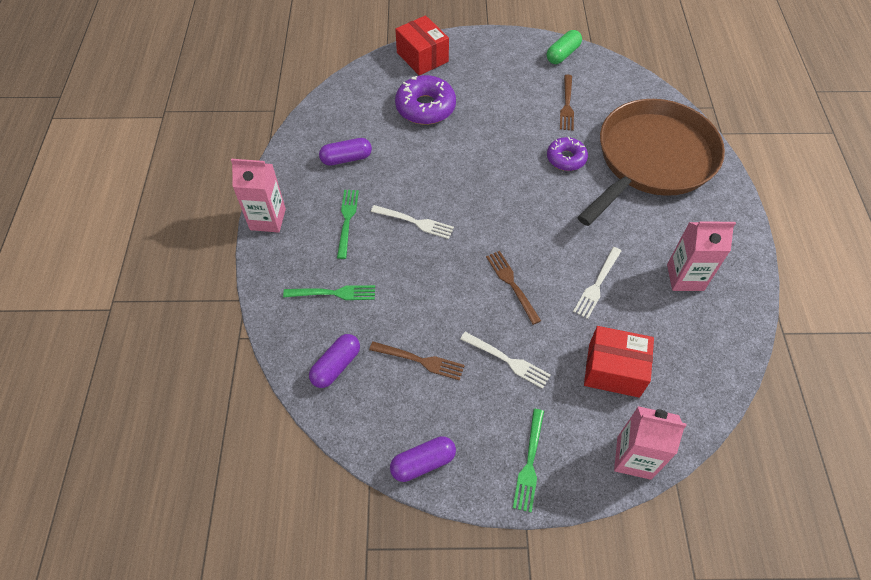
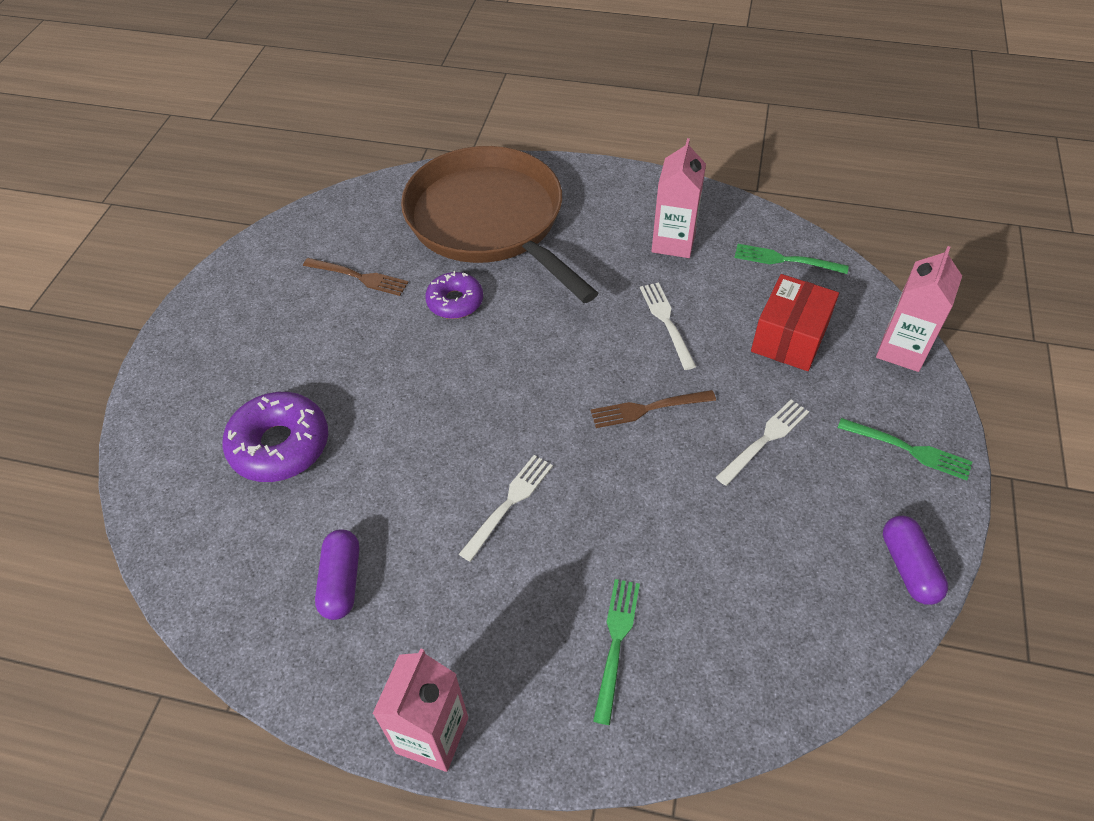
camera: 75 degrees left, 5 degrees down
purple capsule [309,334,360,388] -> none
green fork [337,190,359,259] -> green fork moved to [734,244,849,274]
brown fork [369,341,465,380] -> none
red box [395,15,449,75] -> none
green capsule [547,30,582,64] -> none
white fork [573,247,621,319] -> white fork turned 150 degrees counterclockwise [640,282,696,370]

